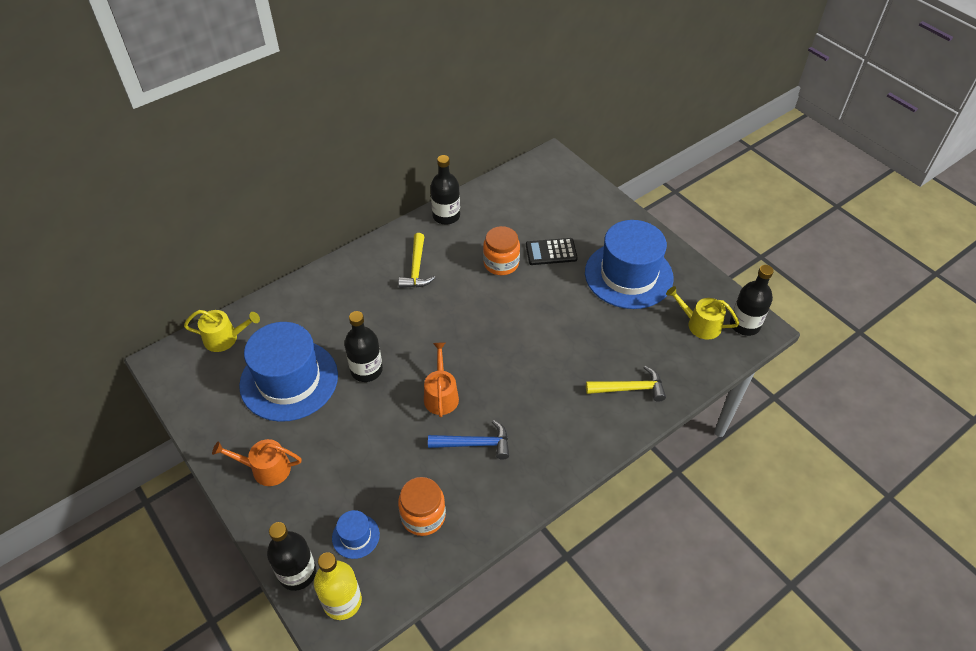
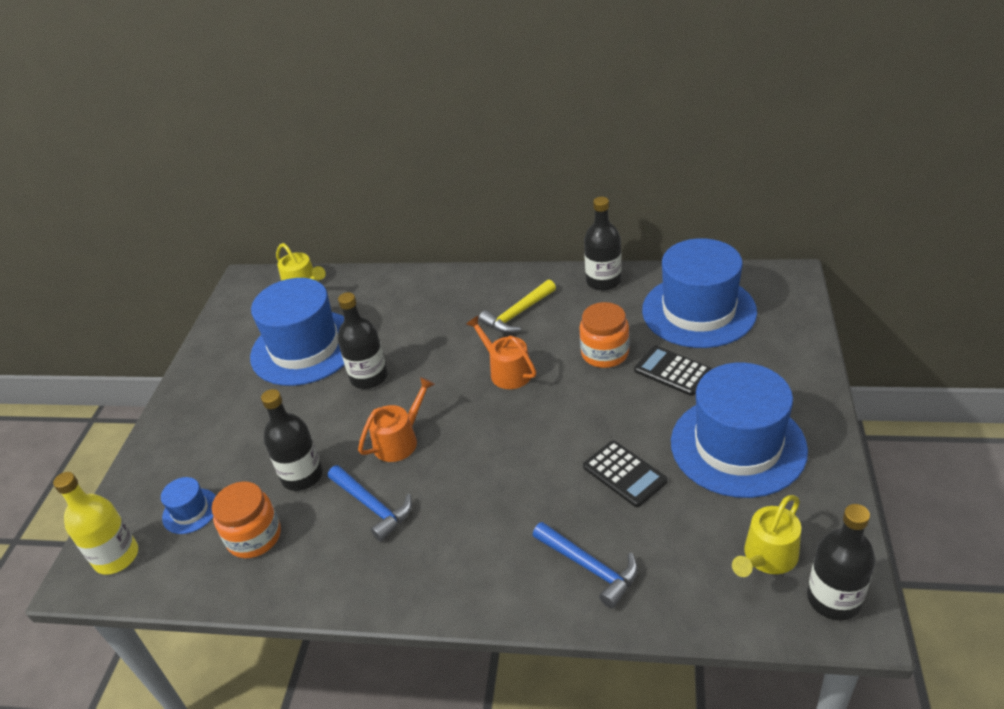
camera: 50 degrees right, 10 degrees down
orange watering can [212,439,302,486] -> orange watering can moved to [466,316,536,389]
black bottle [267,522,316,591] -> black bottle moved to [261,389,323,491]
yellow hammer [586,366,666,402] -> blue hammer [533,522,638,608]
yellow watering can [666,286,739,340] -> yellow watering can turned 120 degrees counterclockwise [732,495,801,577]
none -> black calculator [583,440,668,507]
none -> blue hat [642,238,757,348]

